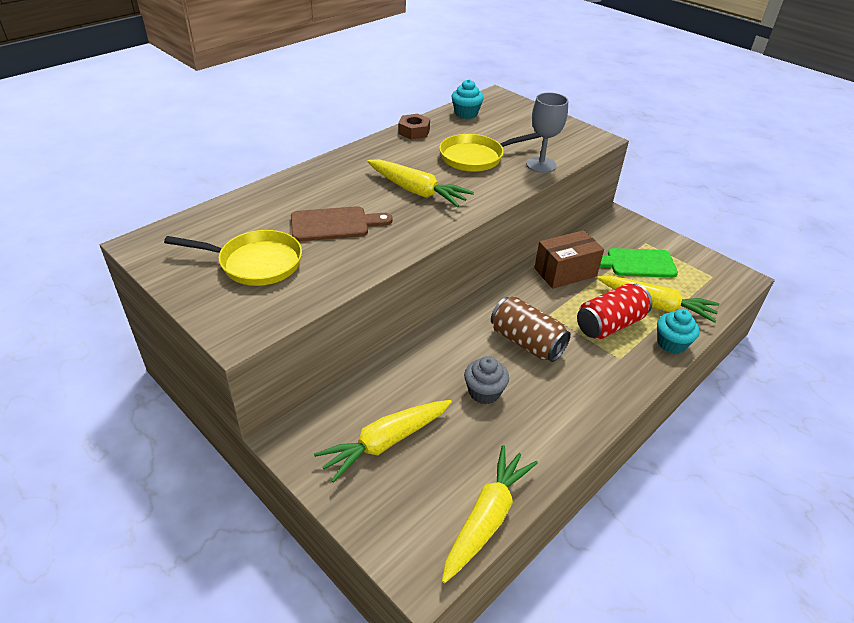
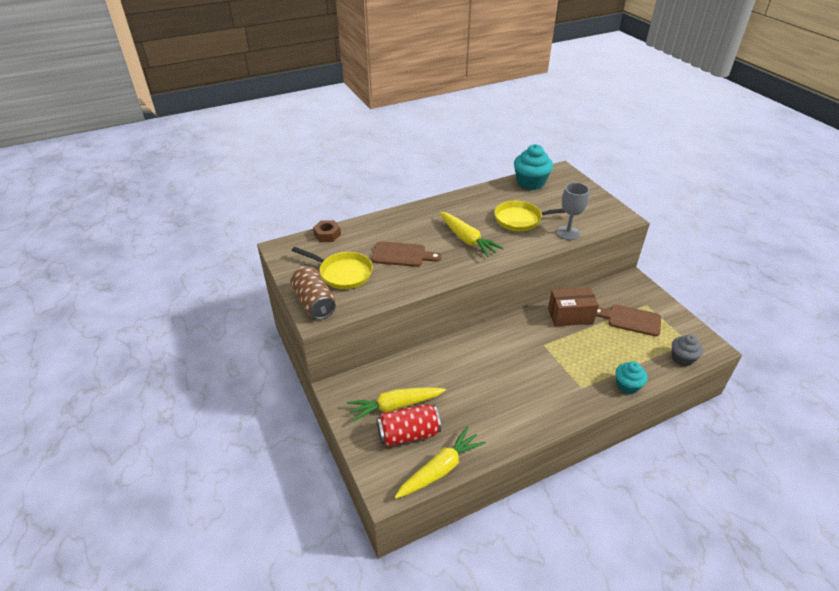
camera: 20 degrees right, 0 degrees up
brown nut [398,114,430,140] -> brown nut moved to [313,220,341,242]
turquoise cupcake [452,79,484,119] -> turquoise cupcake [514,144,553,190], size x1.59
grey cupcake [464,356,509,404] -> grey cupcake moved to [672,334,703,366]
brown can [491,296,571,362] -> brown can moved to [290,266,336,319]
red can [577,284,652,339] -> red can moved to [377,404,441,446]
yellow carrot [597,276,719,323] -> none
green cutting board [600,248,678,277] -> brown cutting board [596,304,661,336]

